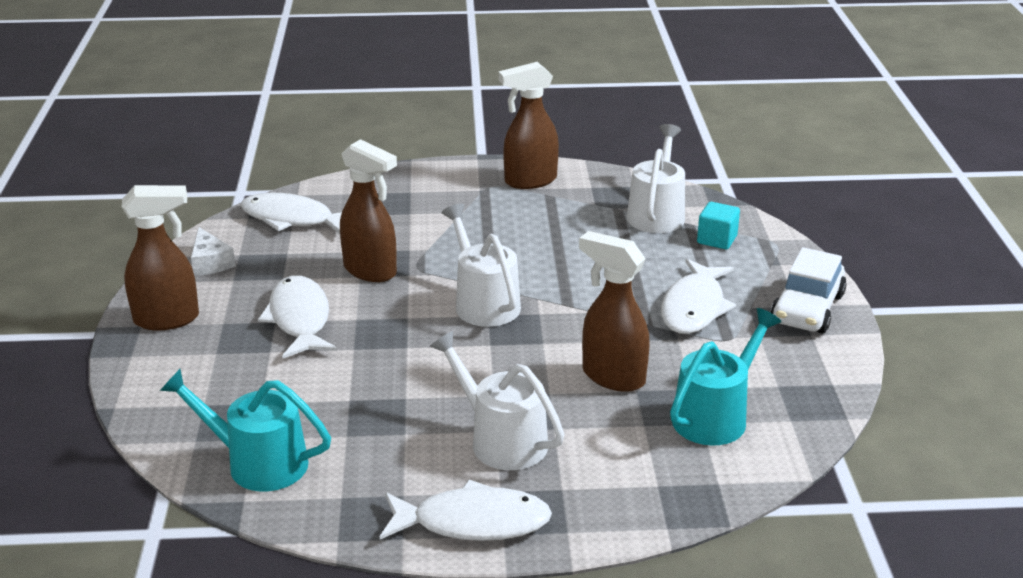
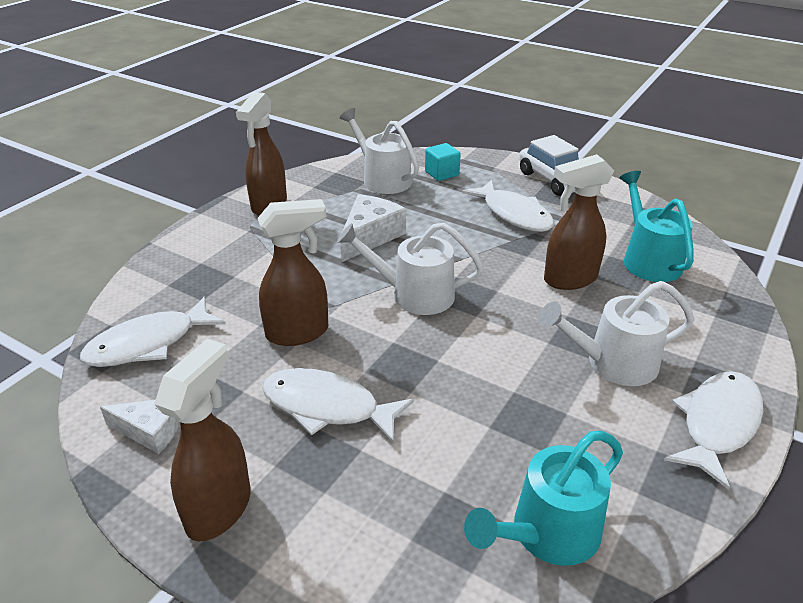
camera: 55 degrees left, 5 degrees up
none -> white cheese [340,194,406,262]

